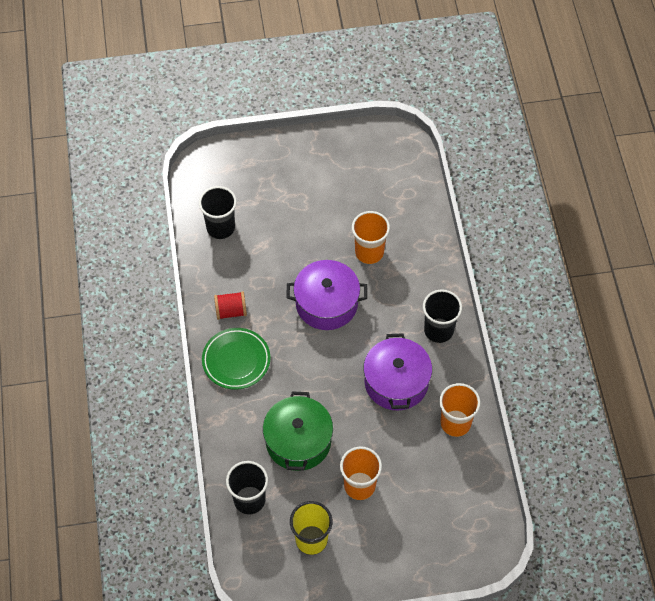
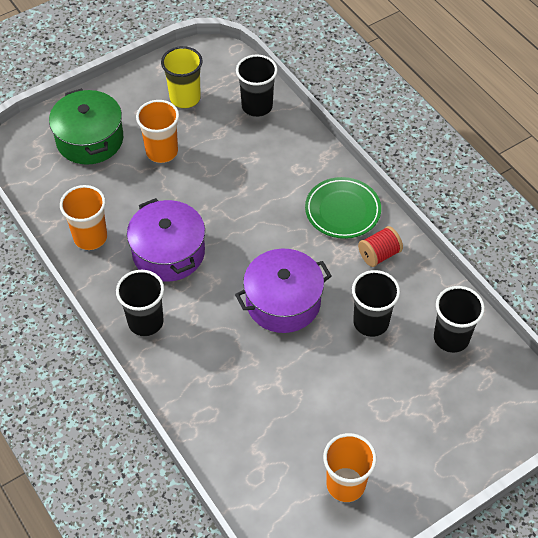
camera: 155 degrees right, 5 degrees down
green pot [263,391,333,471] -> green pot moved to [49,88,123,165]
orange cup [352,211,390,264] -> orange cup moved to [323,433,377,502]
none -> black cup [352,270,400,337]

